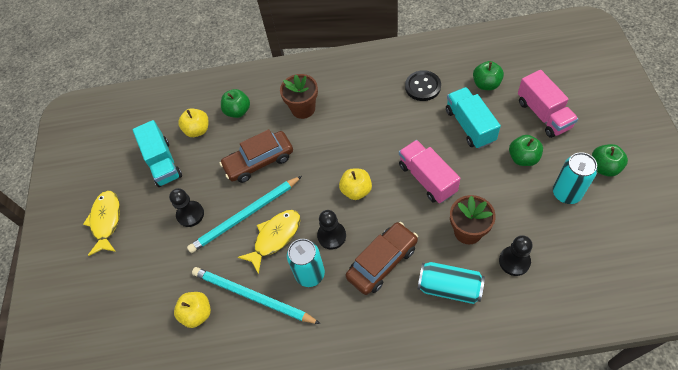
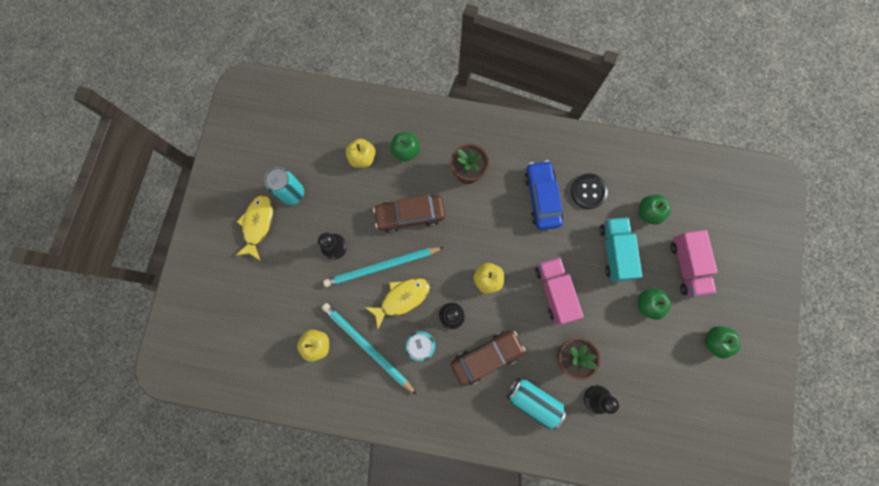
camera: 10 degrees right, 20 degrees up
turquoise truck [132,120,182,187] -> none
turquoise can [553,152,597,204] -> turquoise can moved to [264,167,304,205]
none -> blue car [524,160,563,230]

